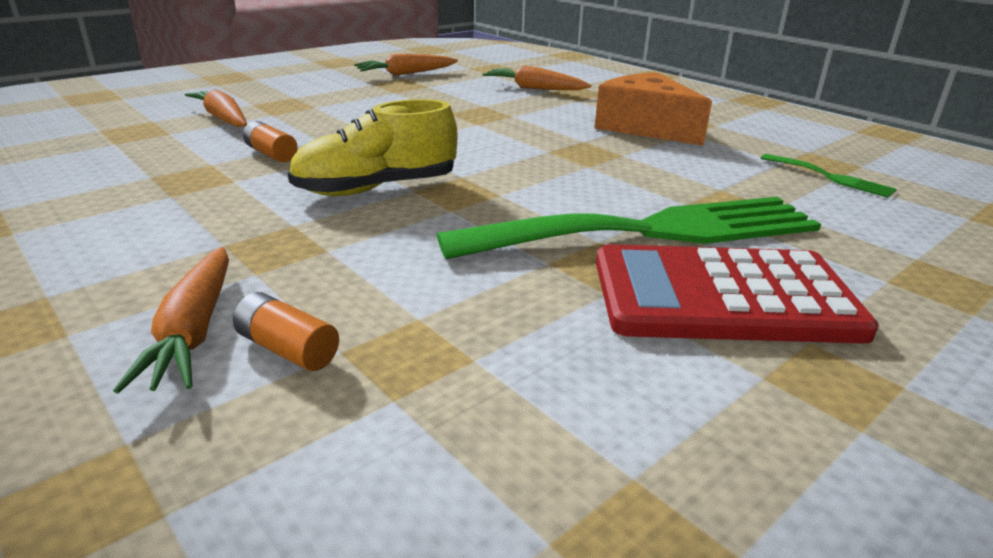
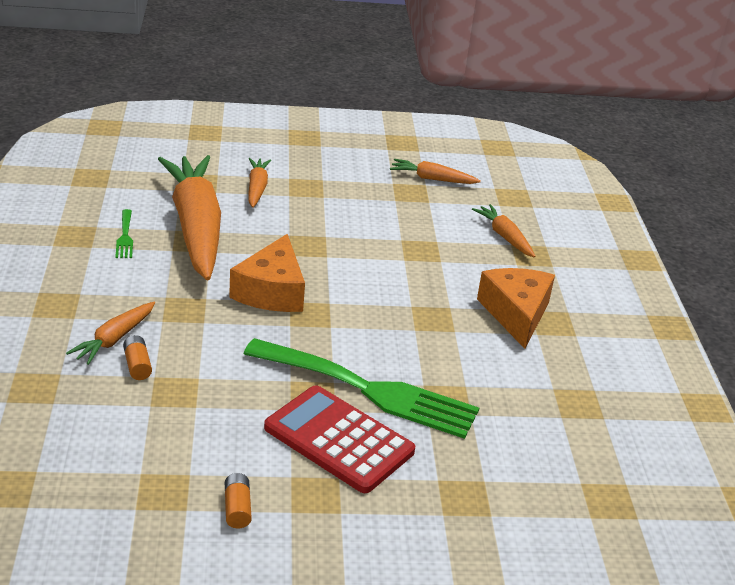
camera: 35 degrees right, 5 degrees up
orange battery [243,121,298,162] -> orange battery moved to [225,473,252,528]
yellow shoe [288,99,458,196] -> orange cheese [229,234,305,312]
green fork [761,154,897,198] -> green fork moved to [115,209,133,258]
none -> orange carrot [158,155,221,280]

